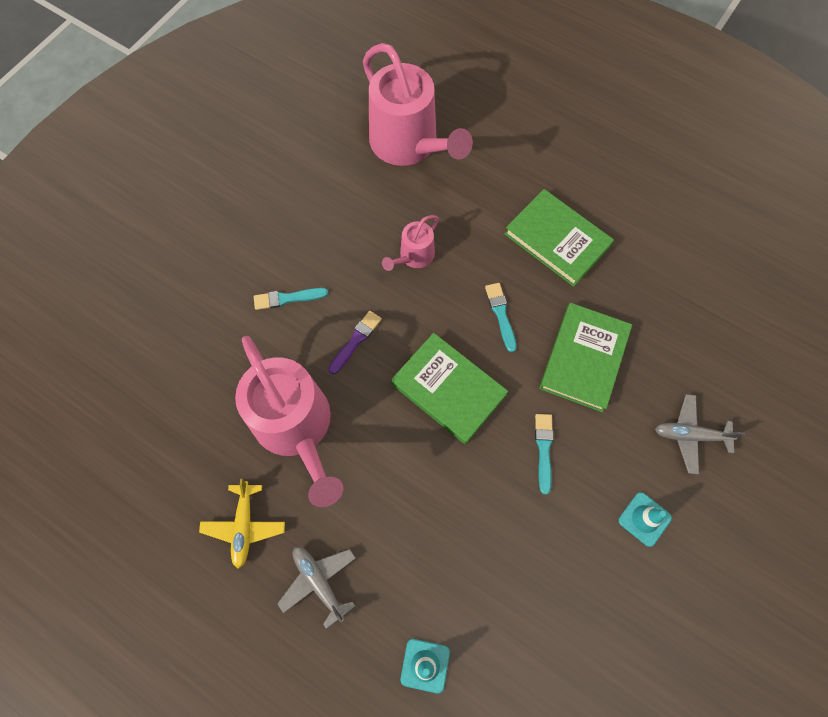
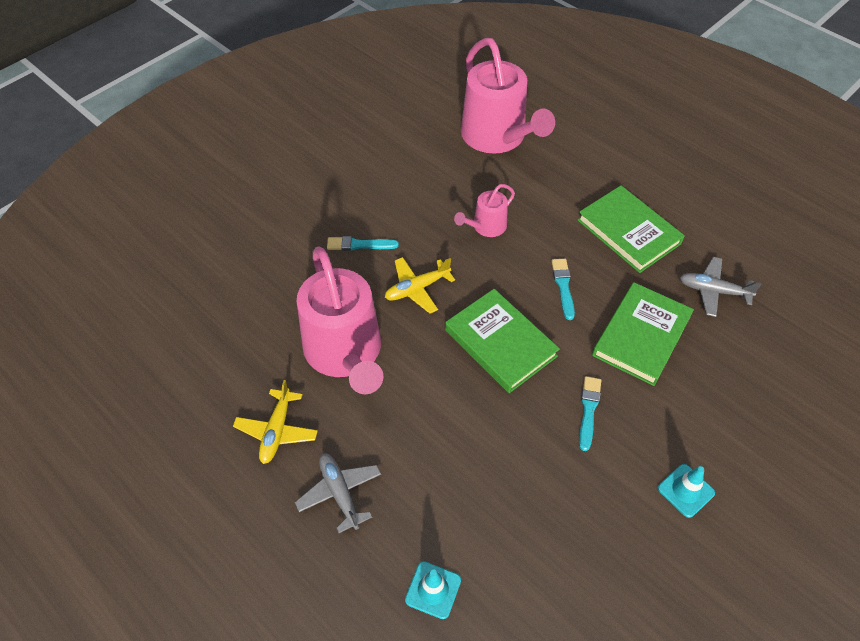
camera: 10 degrees right, 15 degrees down
purple brush [328,311,382,374] -> yellow plane [385,257,455,314]
grey plane [655,394,745,474] -> grey plane moved to [680,257,762,317]

